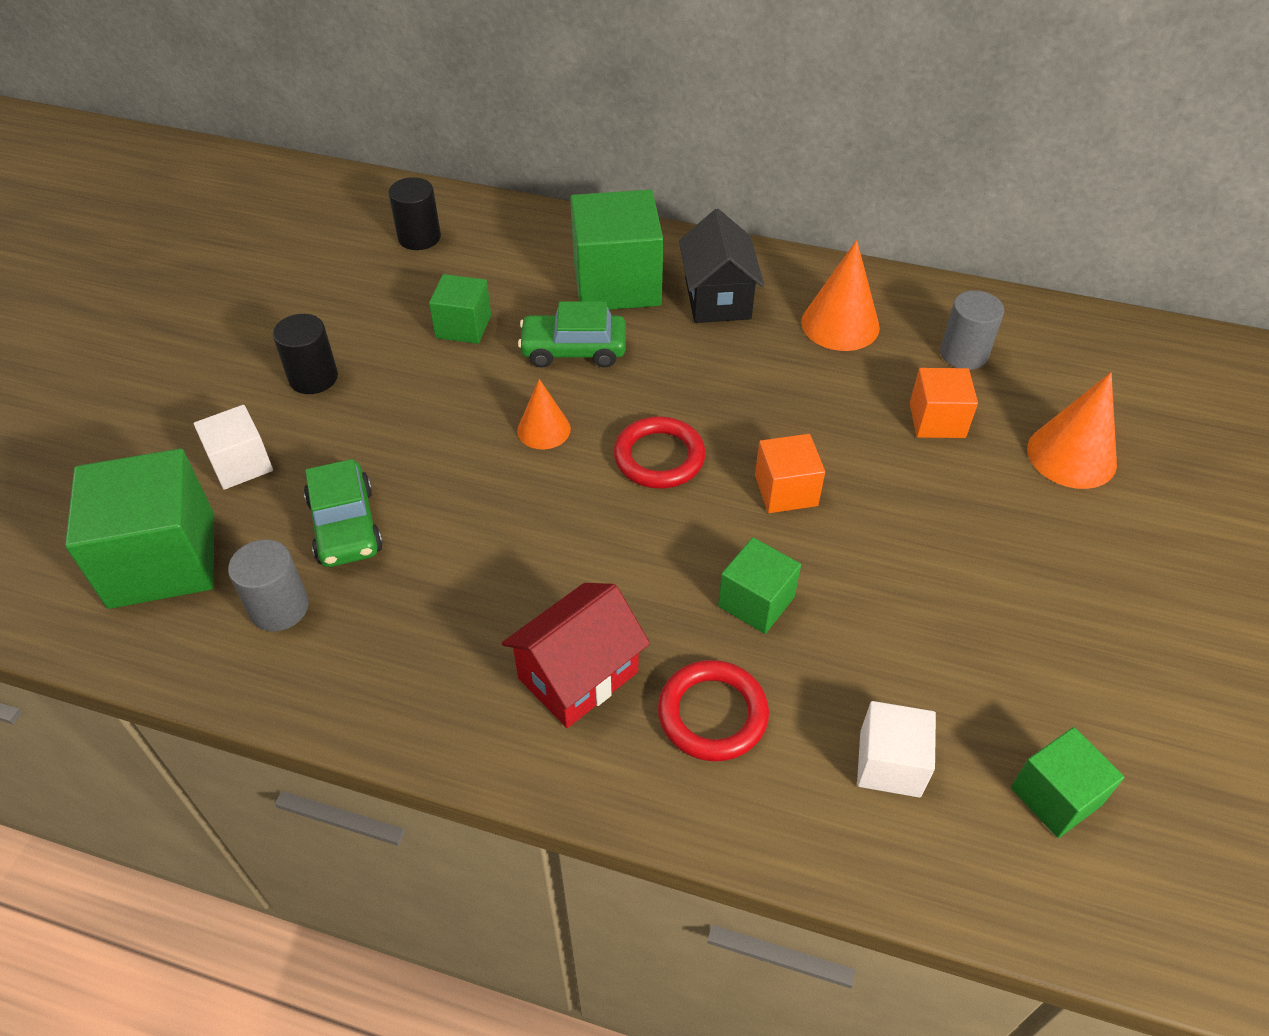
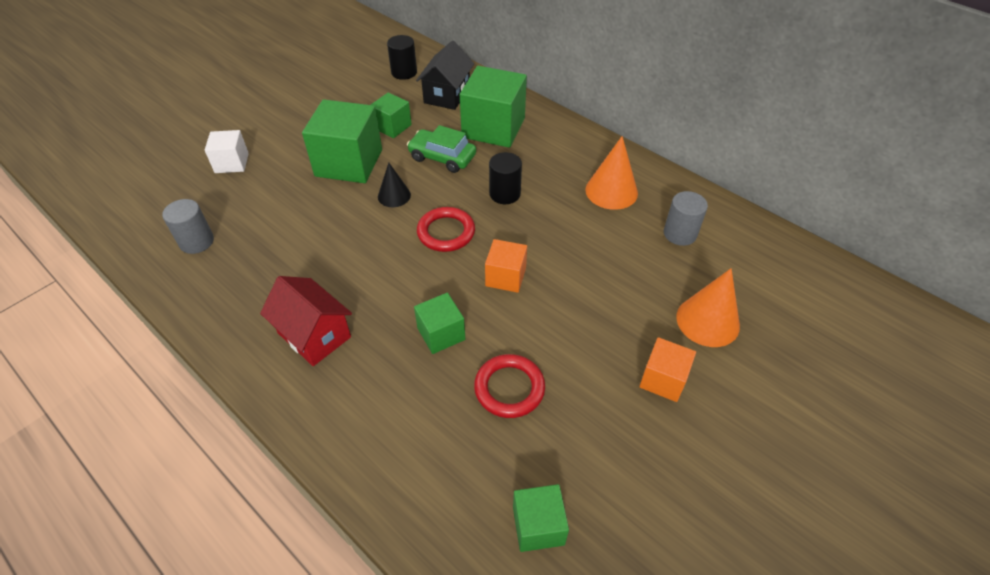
camera: 25 degrees right, 0 degrees up
green cube [65,449,214,609] -> green cube moved to [302,99,382,183]
black cylinder [273,314,338,394] -> black cylinder moved to [489,152,522,204]
green car [304,459,383,567] -> none
red house [502,583,650,728] -> red house turned 60 degrees clockwise [260,276,352,366]
orange cone [517,379,571,449] -> black cone [378,163,411,207]
red ring [658,660,769,761] -> red ring moved to [474,354,545,418]
black house [679,209,764,323] -> black house moved to [416,40,474,110]
white cube [857,701,936,798] -> none
orange cube [910,368,978,438] -> orange cube moved to [639,337,696,402]

